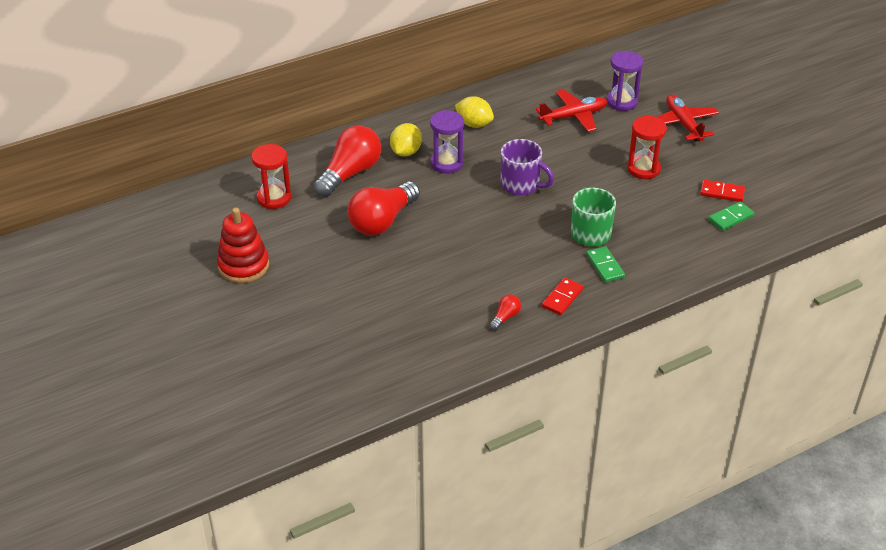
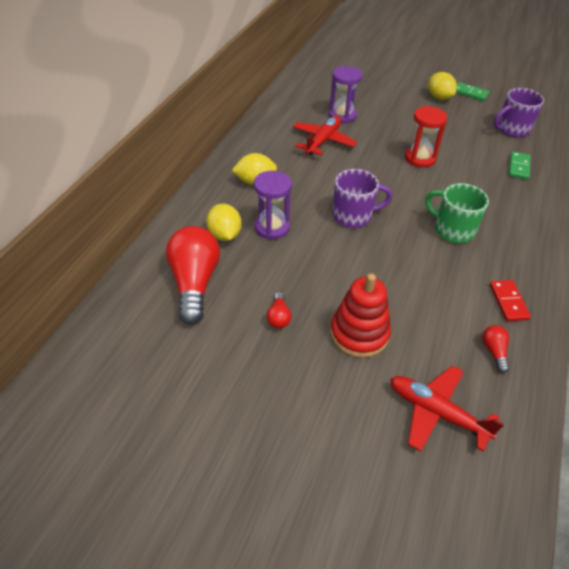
camera: 40 degrees left, 5 degrees up
red stacking toy [217,208,269,283] -> red stacking toy moved to [330,274,391,358]
red hourglass [251,144,291,209] -> none
red light bulb [347,181,420,235] -> red light bulb [267,292,291,329], size x0.44
green domino [586,246,625,283] -> green domino moved to [456,82,490,101]
red plane [657,94,719,141] -> red plane moved to [390,365,504,452]
red domino [700,180,745,202] -> none
none -> yellow lemon [428,72,457,100]
none -> purple mug [494,88,544,138]

